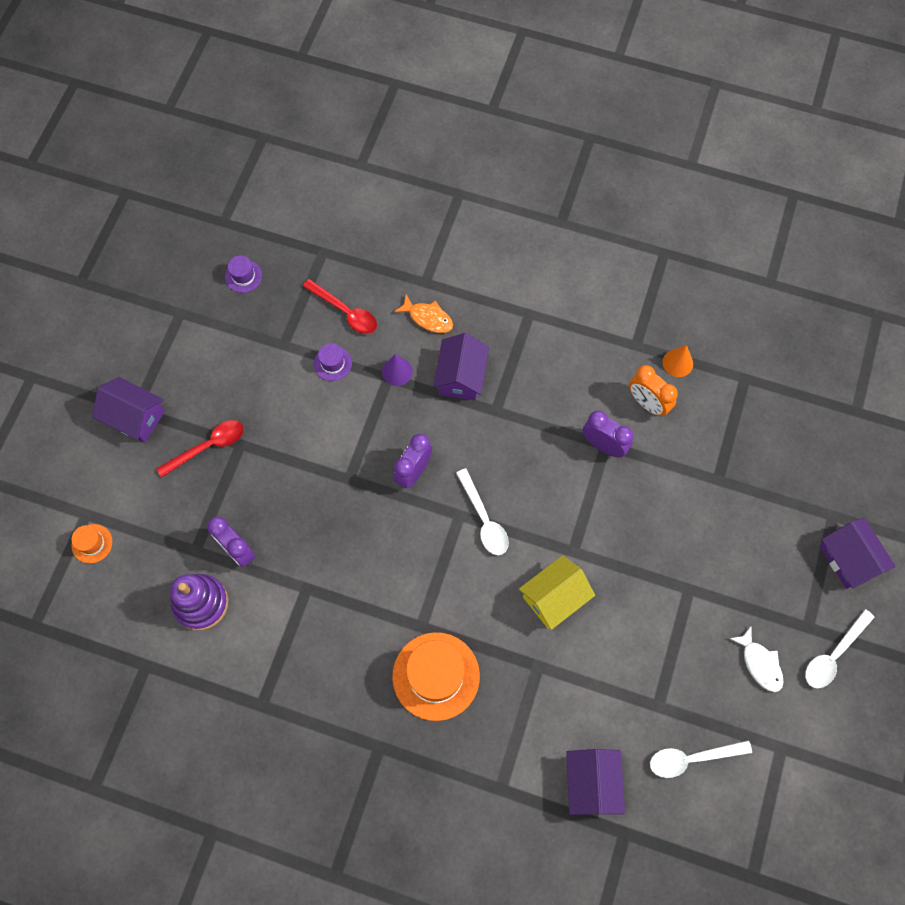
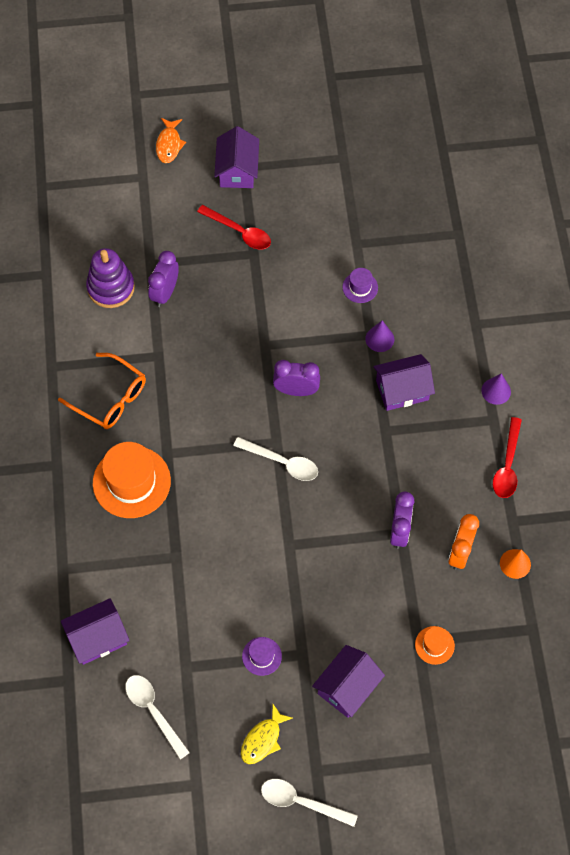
camera: 65 degrees right, 5 degrees down
orange hat [71,524,112,564] -> orange hat moved to [415,626,455,665]
purple hat [225,255,262,293] -> purple hat moved to [242,637,282,676]
red spoon [303,279,377,334] -> red spoon moved to [493,417,522,498]
orange fish [394,294,453,333] -> orange fish moved to [156,118,186,163]
white spoon [456,468,509,555] -> white spoon turned 105 degrees counterclockwise [233,437,318,481]
yellow house [519,555,595,630] -> none
white fish [729,626,784,692] -> yellow fish [241,704,293,764]
purple house [820,518,896,589] -> purple house moved to [312,645,385,718]
none -> orange glasses [58,353,146,429]
none -> purple cone [481,373,511,405]

